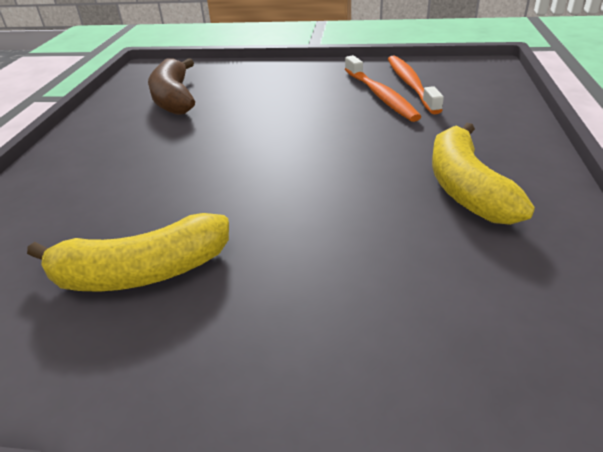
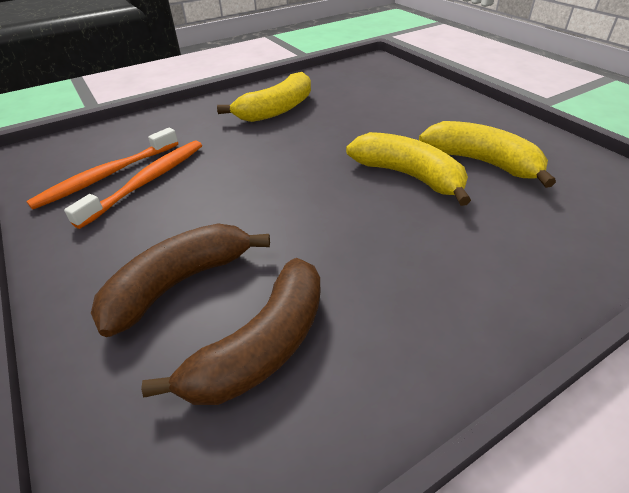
camera: 130 degrees left, 5 degrees up
none -> brown banana [91,223,270,337]
none -> yellow banana [346,132,471,206]

